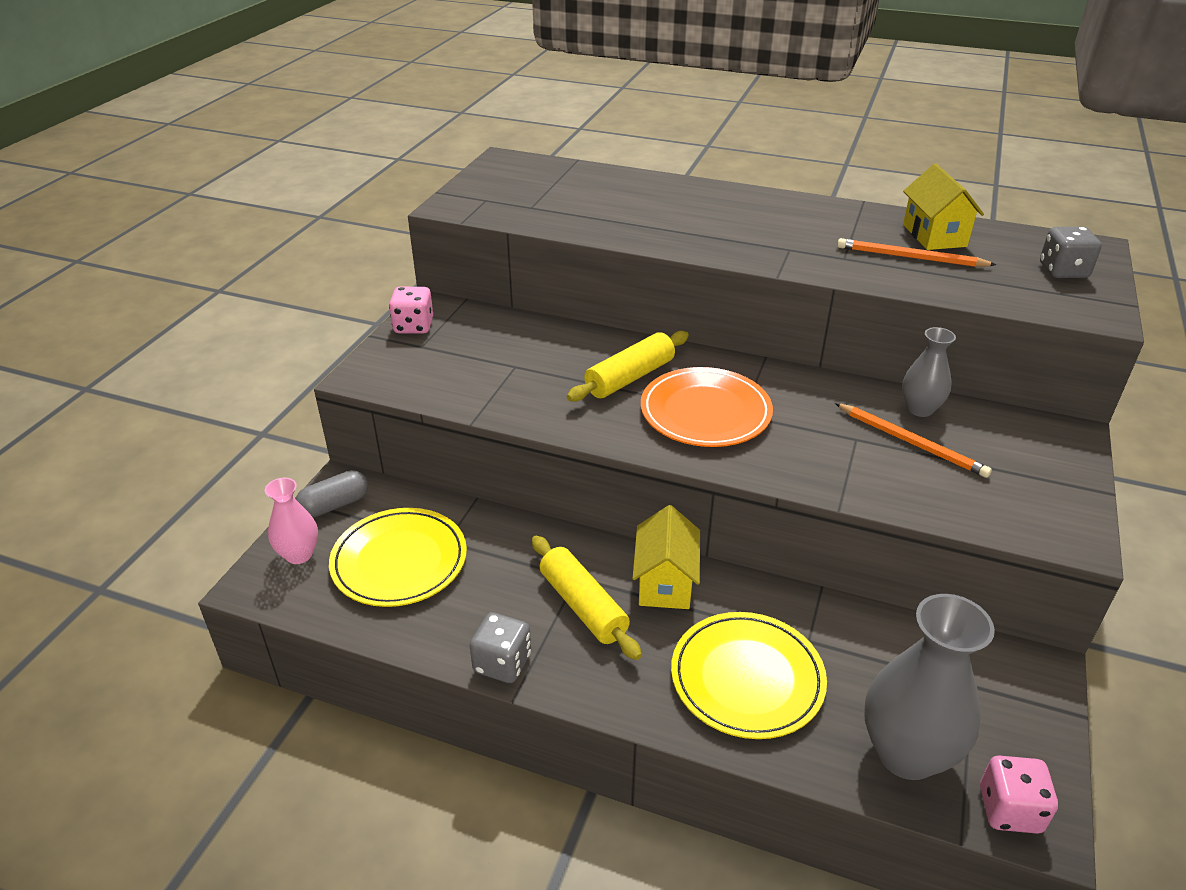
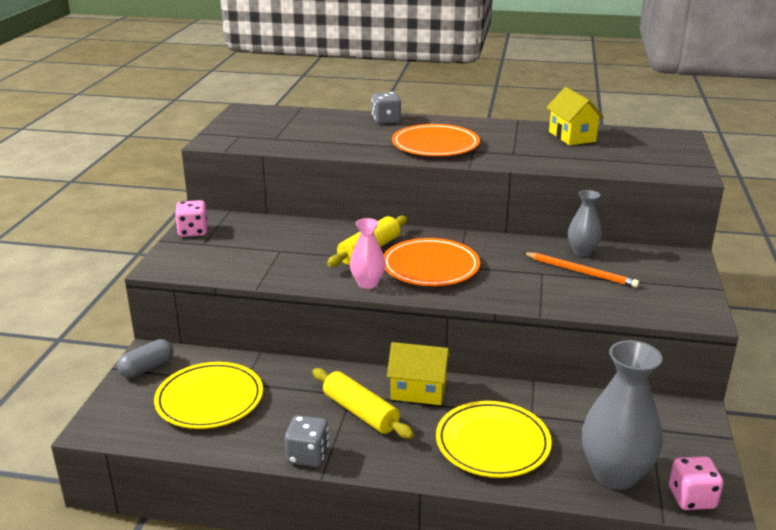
camera: 10 degrees left, 10 degrees down
pink vase [265,478,318,564] -> pink vase moved to [350,218,386,289]
yellow house [633,505,700,609] -> yellow house turned 75 degrees counterclockwise [387,342,451,405]
orange pencil [837,238,996,267] -> none
grey dice [1040,227,1102,278] -> grey dice moved to [372,92,401,124]
none -> orange plate [392,124,480,156]

